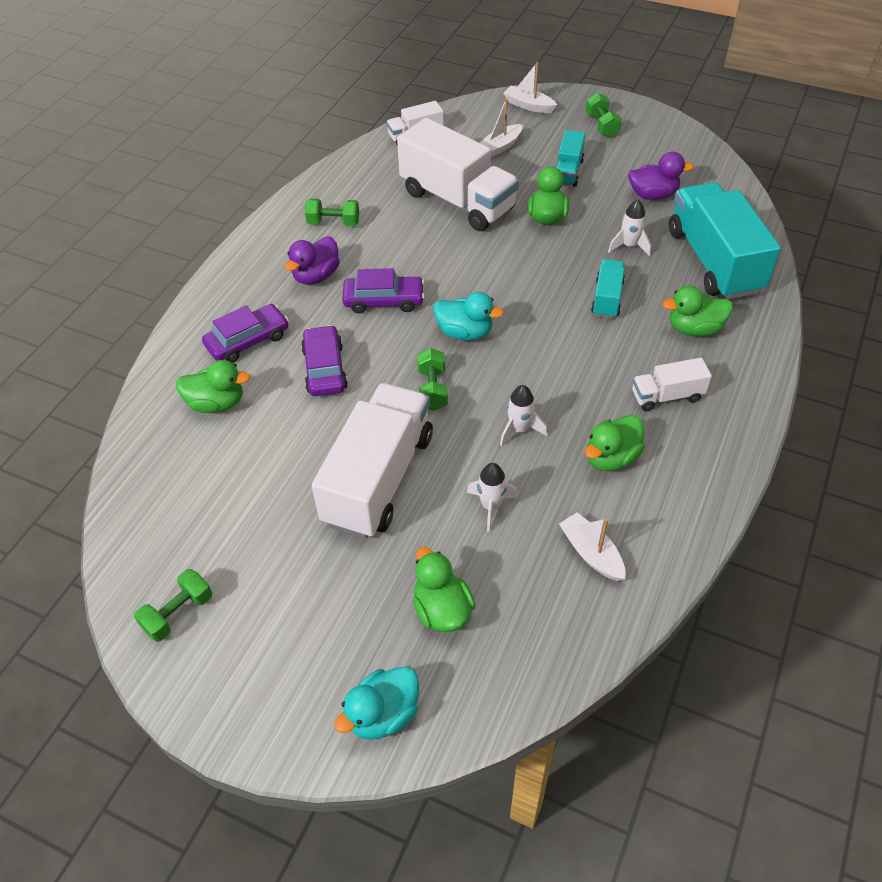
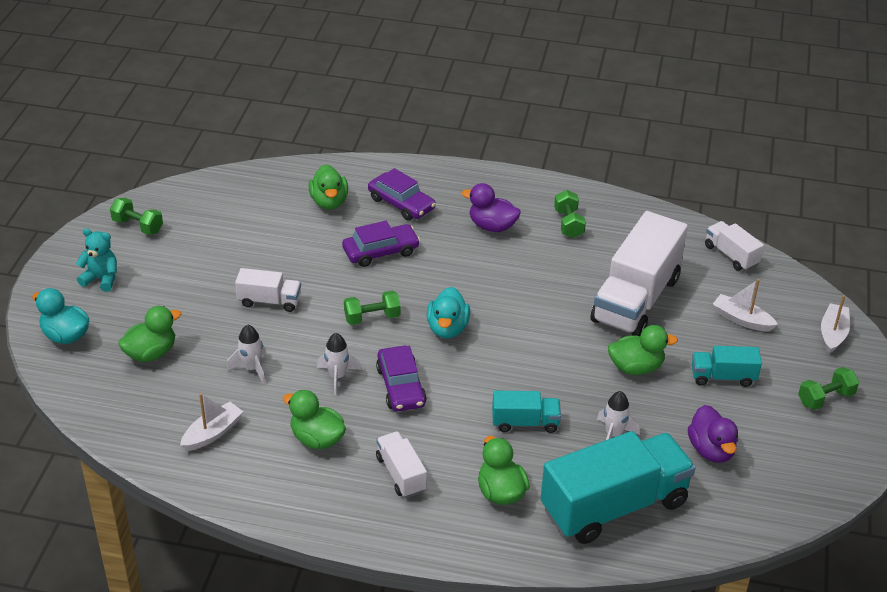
camera: 75 degrees right, 10 degrees down
white truck [311,383,433,539] -> white truck [235,268,301,312], size x0.48
purple car [342,268,424,314] -> purple car moved to [376,346,427,411]
none -> turquoise teddy bear [76,228,117,292]

